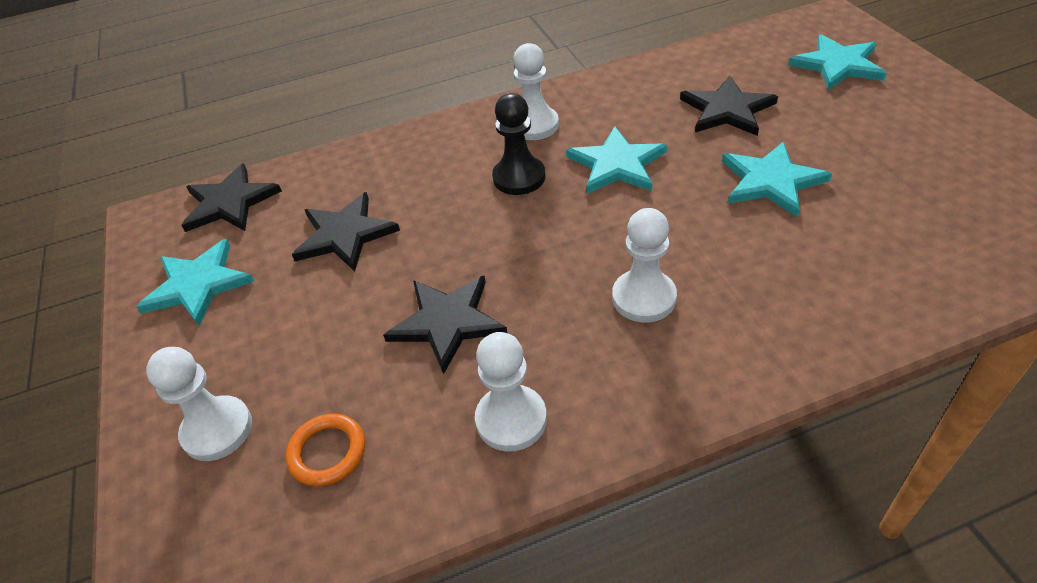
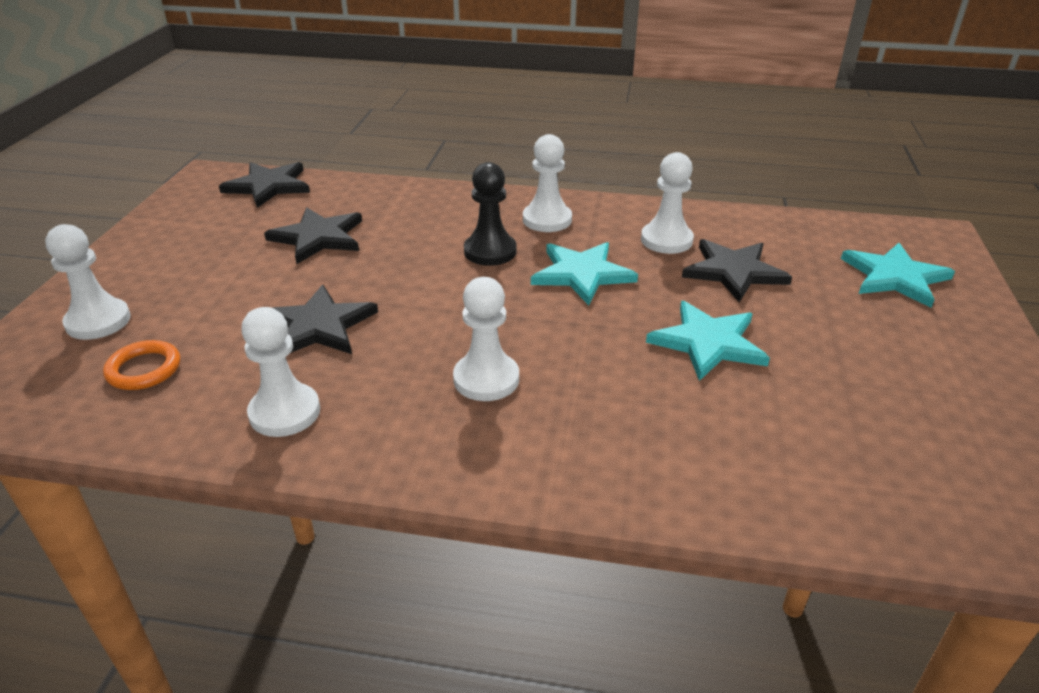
camera: 25 degrees right, 10 degrees down
turquoise star [136,239,254,326] -> none
none -> white pawn [641,152,694,254]

